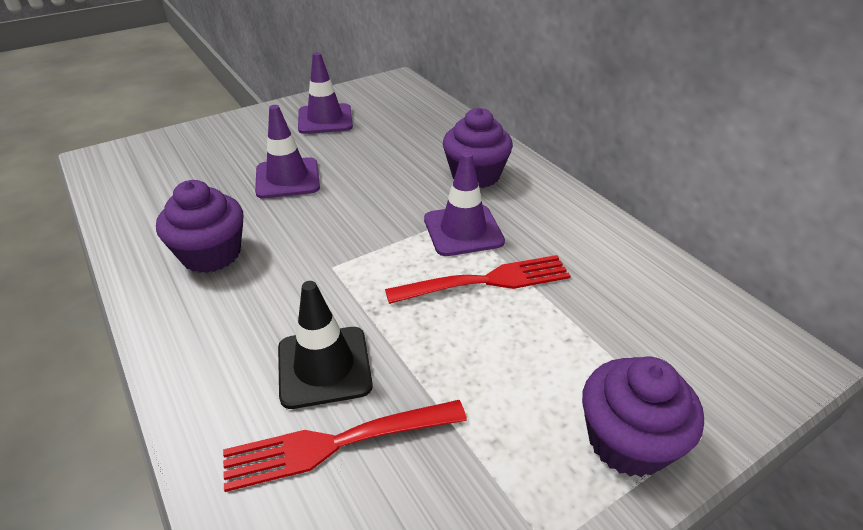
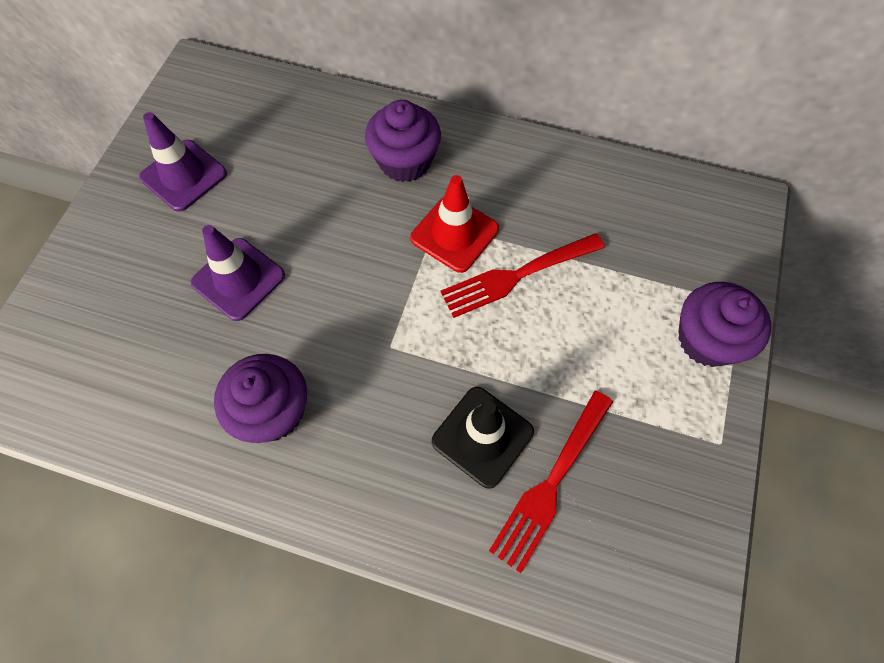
camera: 40 degrees left, 25 degrees up
red fork [385,255,571,304] -> red fork turned 150 degrees counterclockwise [440,233,605,318]
purple traffic cone [424,152,505,256] -> red traffic cone [410,175,499,273]

